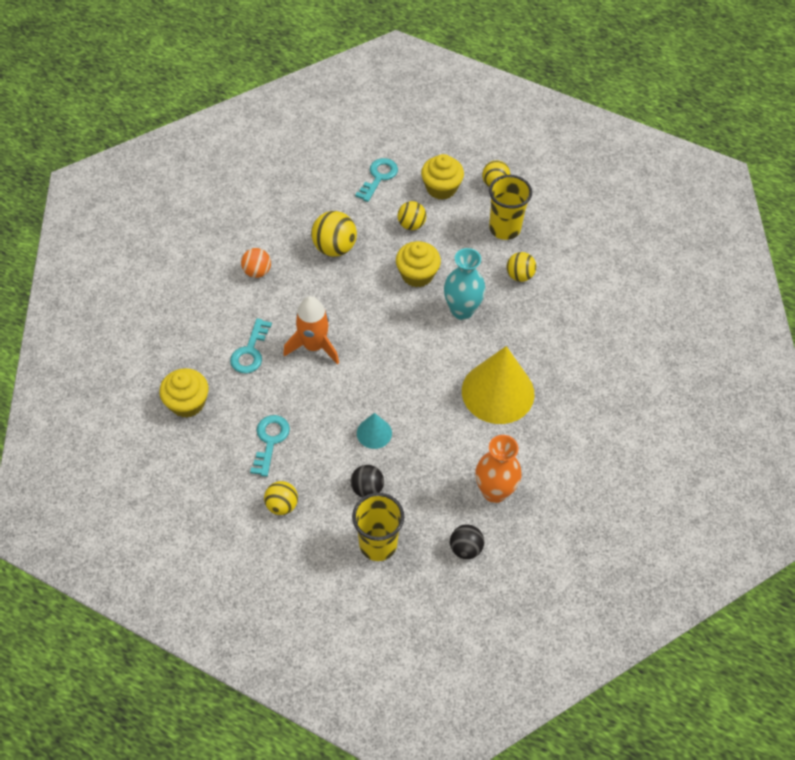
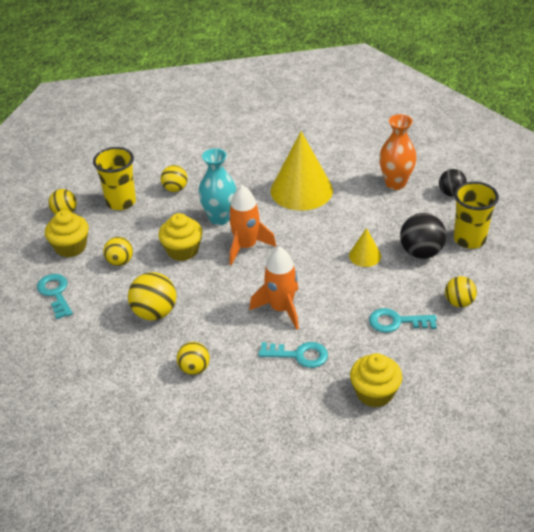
camera: 95 degrees left, 15 degrees down
orange ball [241,248,271,278] -> yellow ball [177,342,210,375]
black ball [351,465,384,497] -> black ball [400,213,446,259], size x1.54
turquoise key [355,158,398,202] -> turquoise key turned 45 degrees clockwise [37,274,73,319]
turquoise cone [357,413,392,449] -> yellow cone [349,228,381,267]
none -> orange rocket [228,185,276,265]

